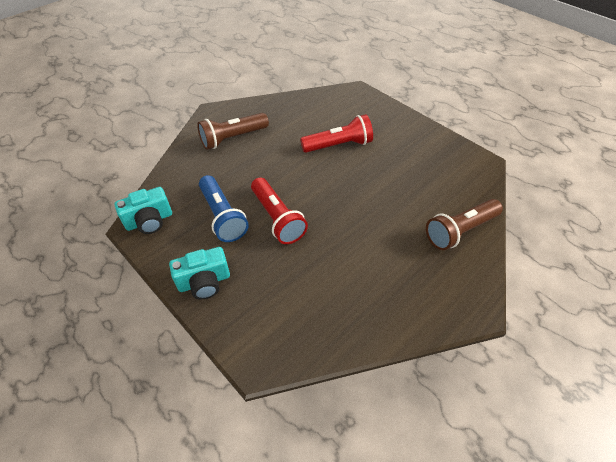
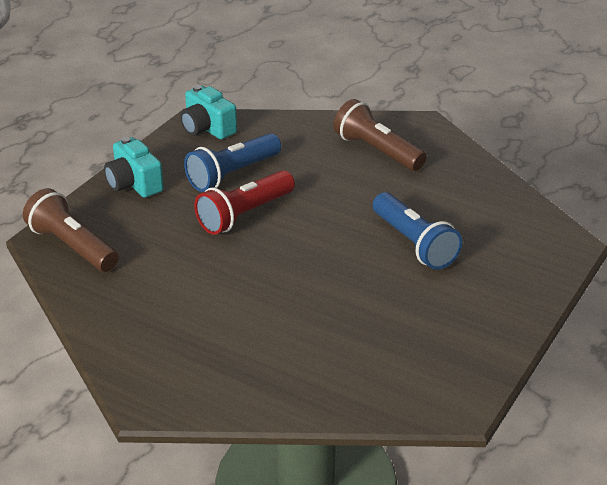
camera: 75 degrees right, 15 degrees down
red flashlight [300,114,373,153] -> blue flashlight [373,192,462,270]
brown flashlight [426,199,503,250] -> brown flashlight moved to [23,188,119,272]

